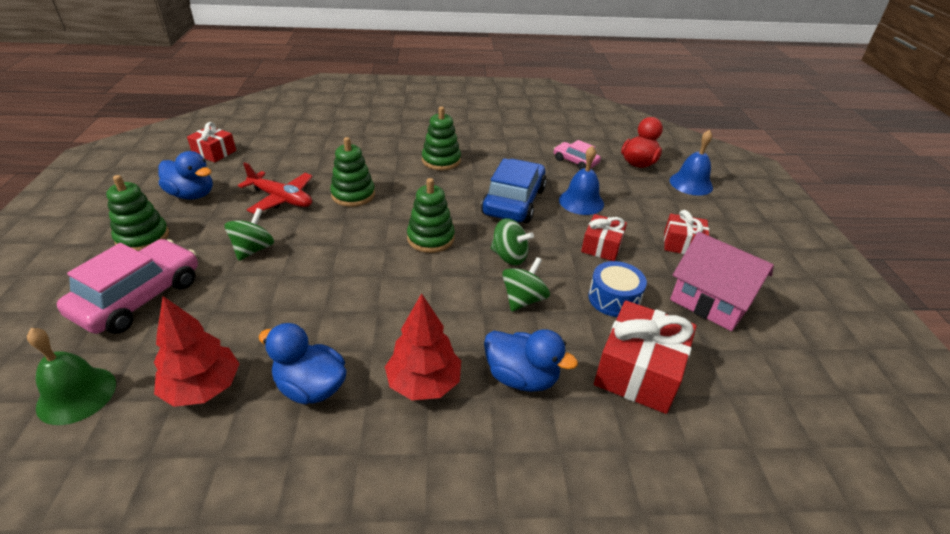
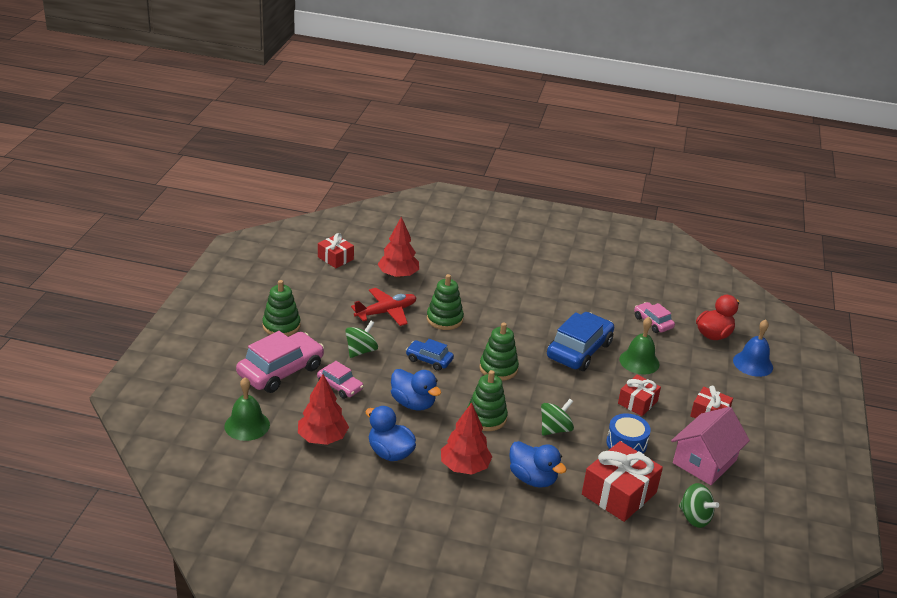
camera: 15 degrees right, 5 degrees down
blue duck [158,151,213,200] -> blue duck moved to [391,369,441,411]
red plane [238,162,313,214] -> red plane turned 75 degrees counterclockwise [351,288,417,326]
green stacking toy [422,107,461,170] -> green stacking toy moved to [467,370,508,431]
green spinning top [491,218,534,265] -> green spinning top moved to [679,483,719,528]
blue bell [559,145,604,215] -> green bell [619,317,660,375]
pink house [670,232,774,331] -> pink house turned 75 degrees clockwise [671,407,750,485]
none -> pink car [317,361,364,399]
none -> red tree [378,217,419,278]
none -> blue car [406,339,454,371]

